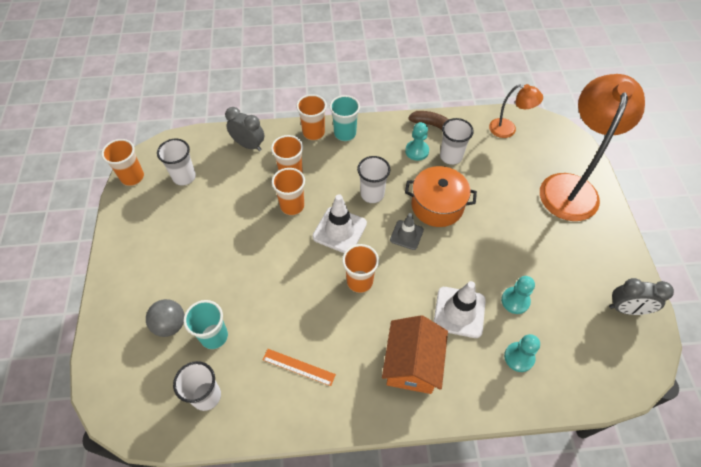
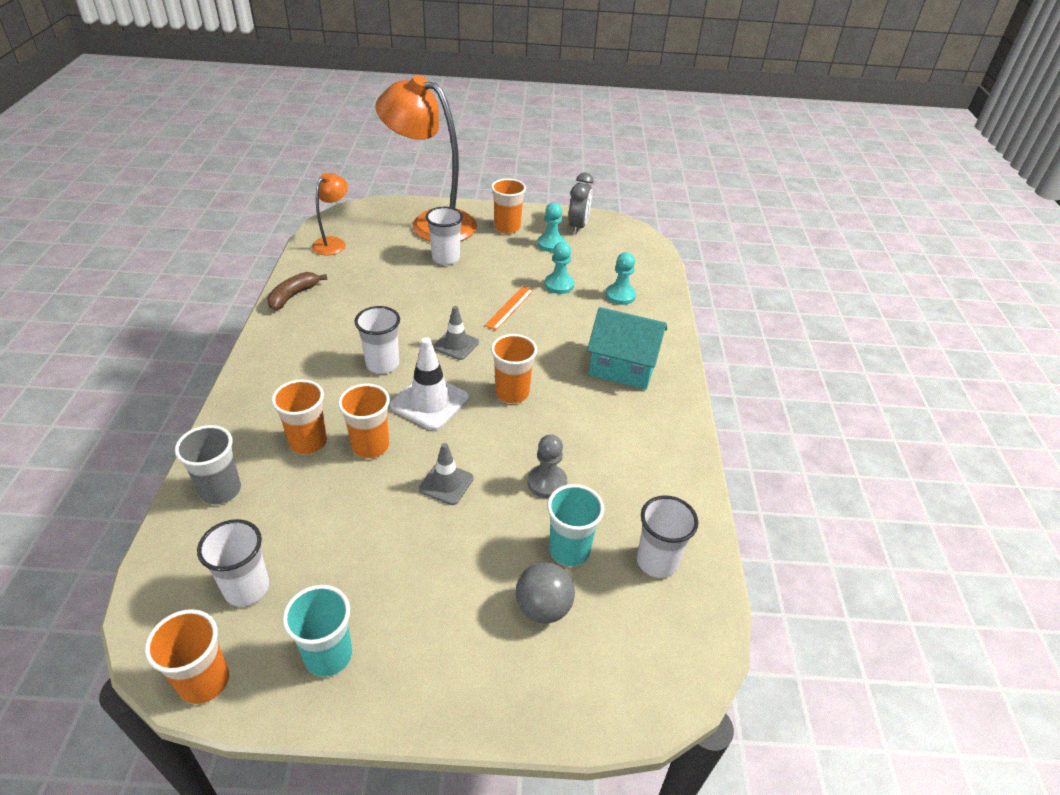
camera: 85 degrees left, 15 degrees down
grey clock [225,107,264,151] -> grey cup [175,425,241,505]
orange ruler [262,349,336,386] -> orange ruler moved to [484,286,534,330]
orange cup [296,94,327,140] -> orange cup moved to [491,178,526,234]
turquoise cup [330,95,360,141] -> turquoise cup moved to [282,585,352,677]
orange house [382,315,448,394] -> turquoise house [587,307,667,390]
turquoise pawn [405,122,429,161] -> turquoise pawn moved to [538,203,565,252]
orange pot [405,166,477,227] -> none
white traffic cone [434,281,486,338] -> none
white cup [440,118,474,165] -> white cup moved to [426,207,463,265]
none -> grey traffic cone [419,443,474,505]
none -> grey pawn [527,434,567,498]

